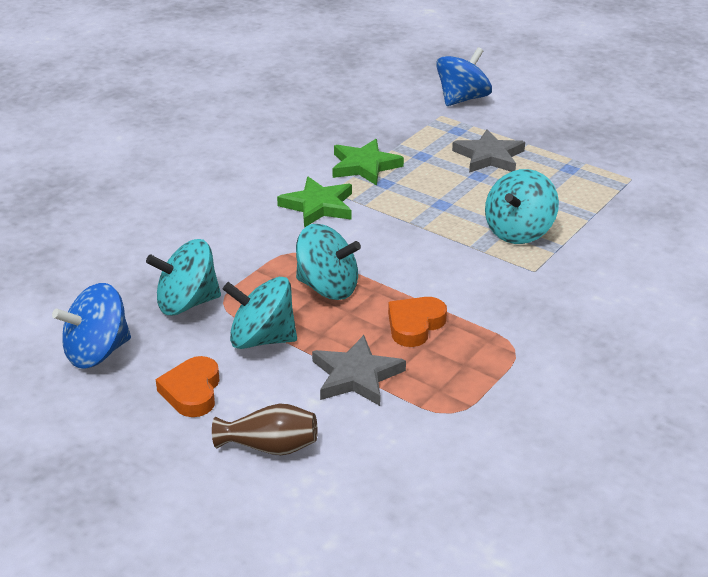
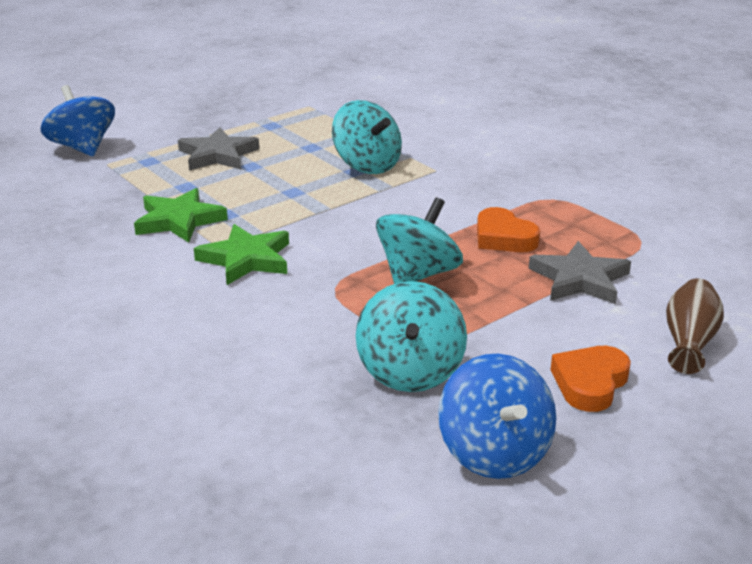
camera: 75 degrees left, 5 degrees down
orange heart [155,356,220,417] -> orange heart turned 105 degrees clockwise [550,346,631,412]
turquoise spinning top [223,277,297,349] -> none

